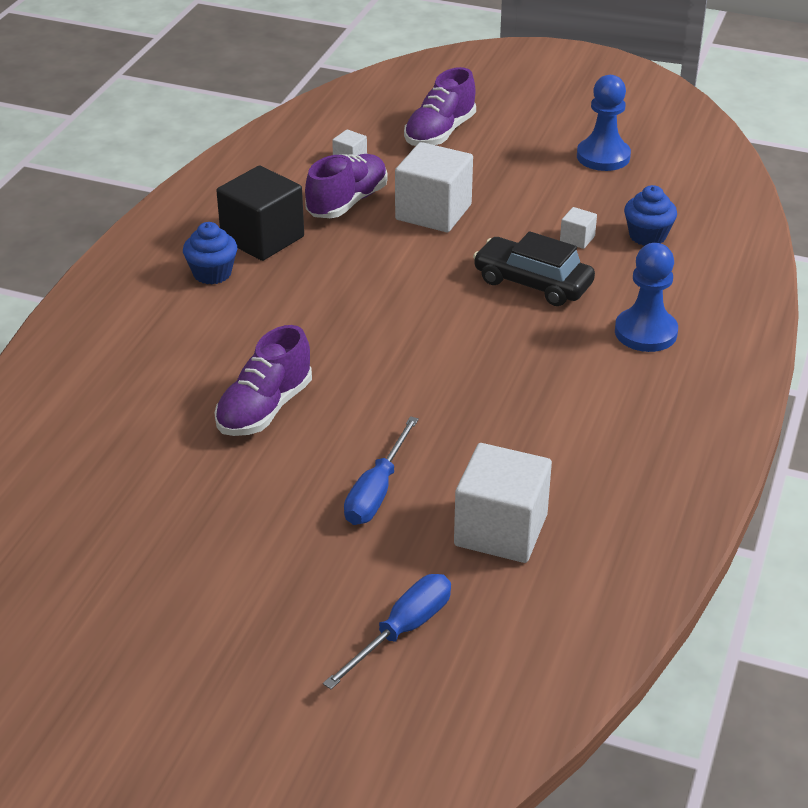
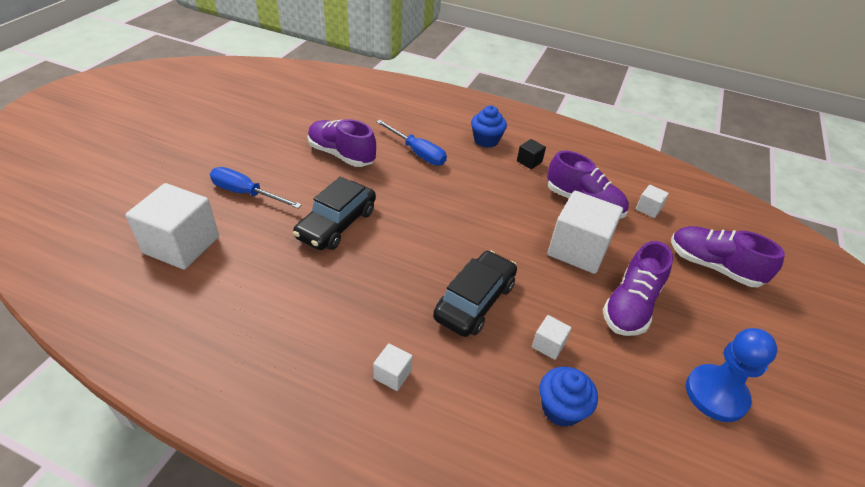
camera: 90 degrees right, 5 degrees up
black cube [217,165,304,261] -> black cube [517,139,546,169], size x0.45
blue screwdriver [323,574,451,689] -> blue screwdriver moved to [376,120,447,166]
blue pawn [615,243,678,352] -> white cube [373,343,413,391]
none -> black car [293,177,376,250]
none -> purple shoe [603,241,673,336]

